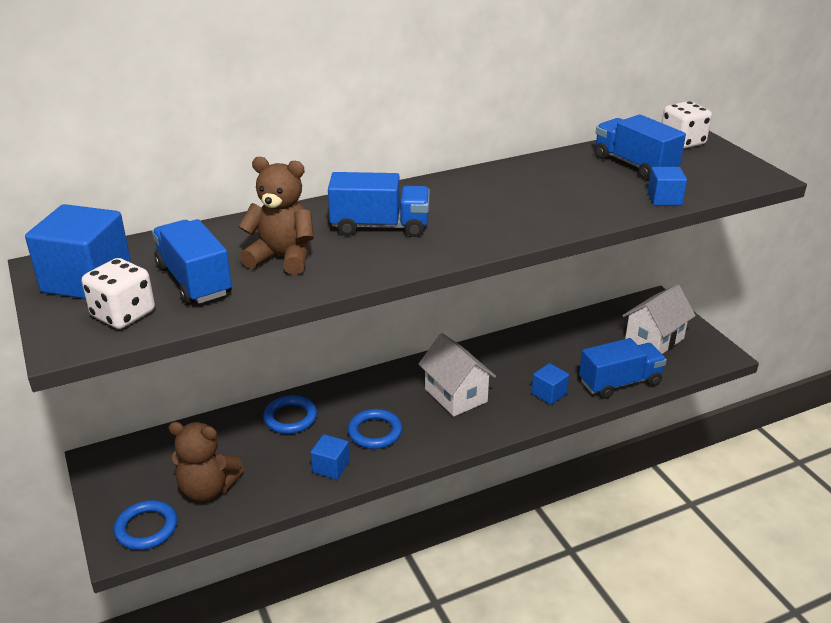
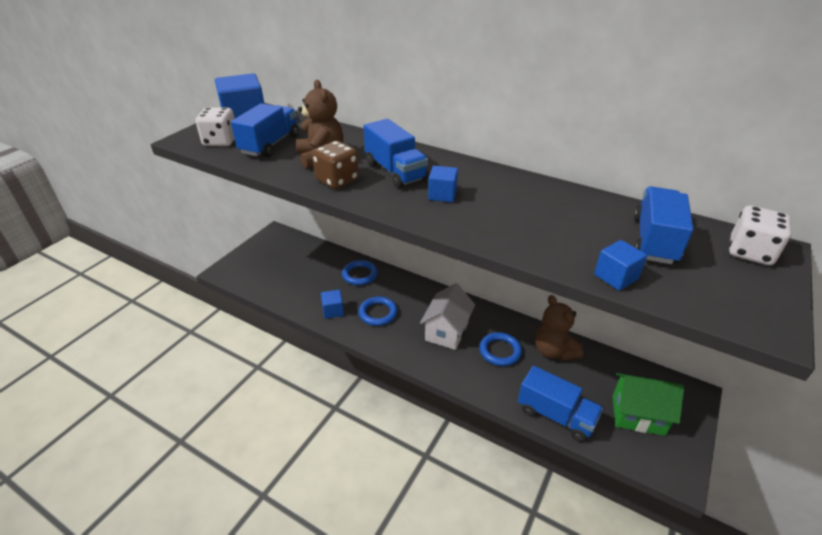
camera: 55 degrees right, 5 degrees up
blue ring [114,500,177,550] -> blue ring moved to [479,332,522,366]
brown teddy bear [169,422,244,502] -> brown teddy bear moved to [535,295,583,361]
blue cube [532,363,569,405] -> blue cube moved to [428,166,458,202]
white house [622,284,696,354] -> green house [613,373,684,436]
none -> brown dice [312,141,359,189]

